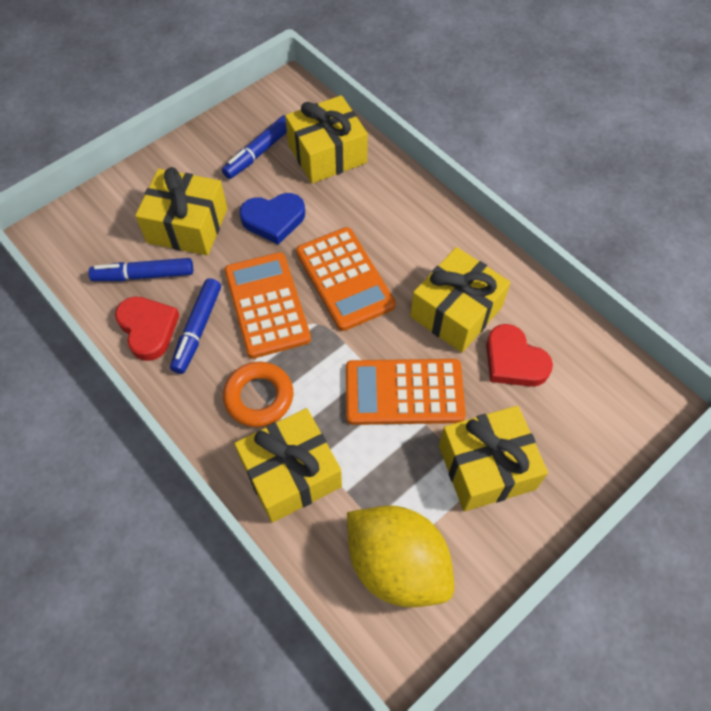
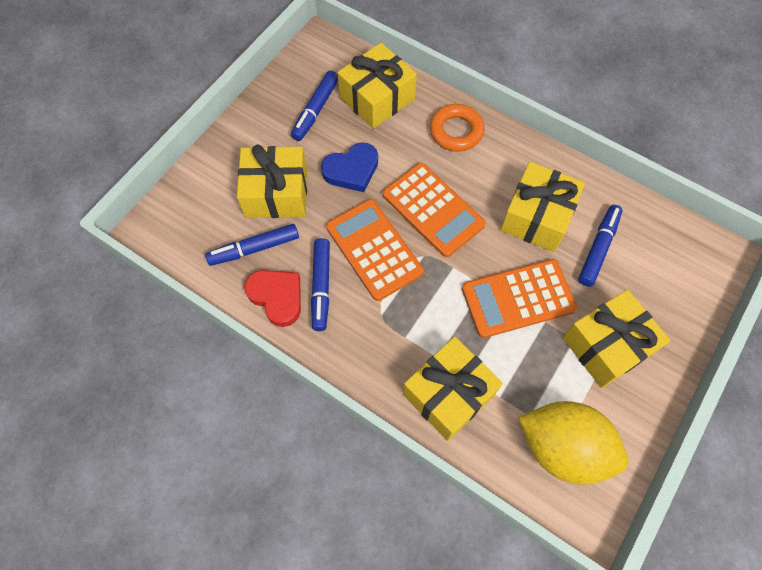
camera: 15 degrees left, 5 degrees up
orange ring [223,362,294,427] -> orange ring moved to [430,104,484,152]
red heart [486,324,553,387] -> blue marker [578,205,622,287]

